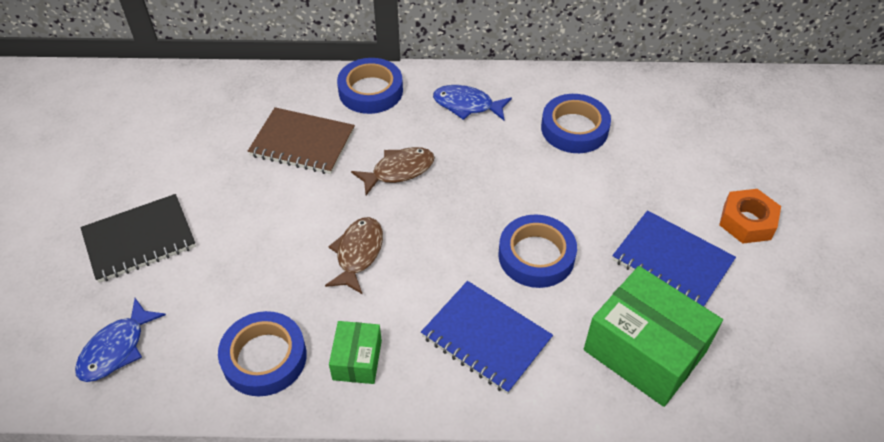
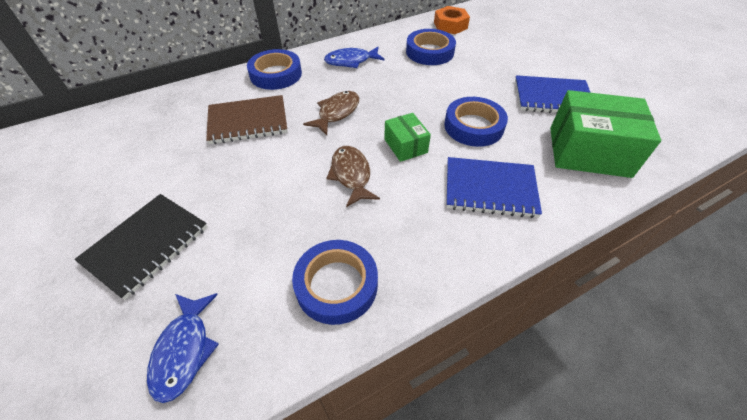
camera: 30 degrees left, 0 degrees up
green box [329,321,382,384] -> green box moved to [384,113,431,162]
orange nut [719,189,781,244] -> orange nut moved to [434,6,470,34]

